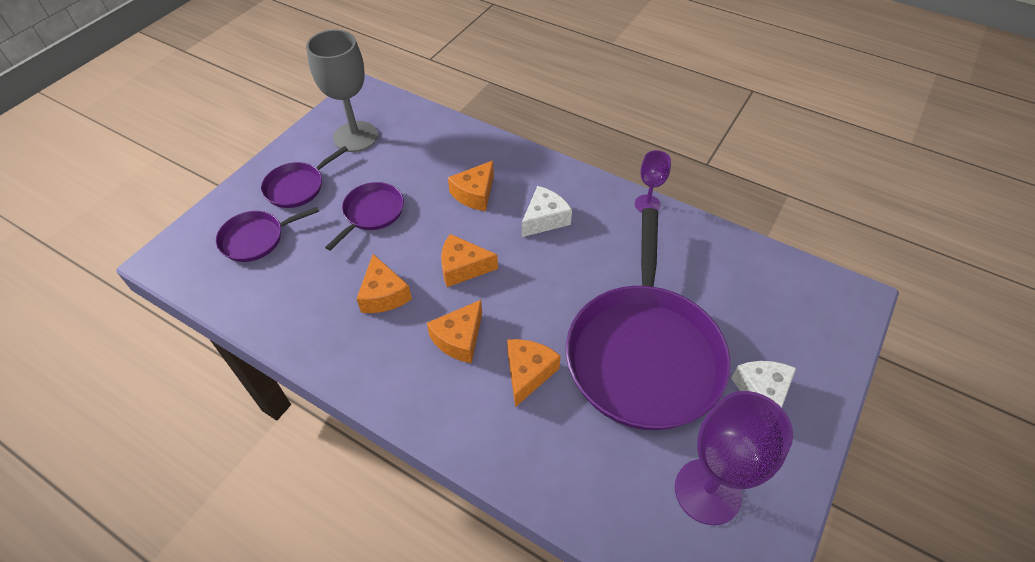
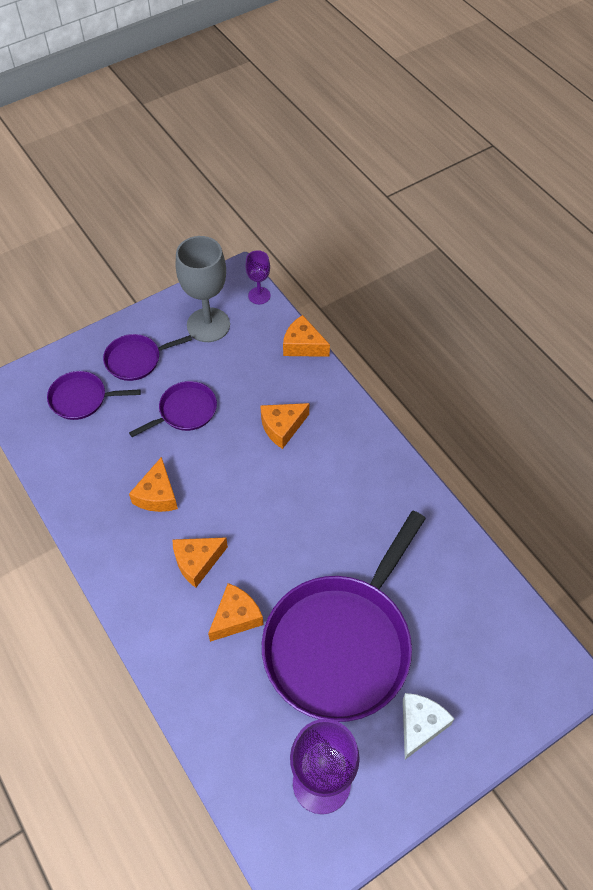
camera: 25 degrees right, 5 degrees up
orange cheese [441,234,498,287] -> orange cheese moved to [283,315,330,357]
white cheese [522,186,572,237] -> none
purple goblet [635,150,671,212] -> purple goblet moved to [245,250,271,304]

